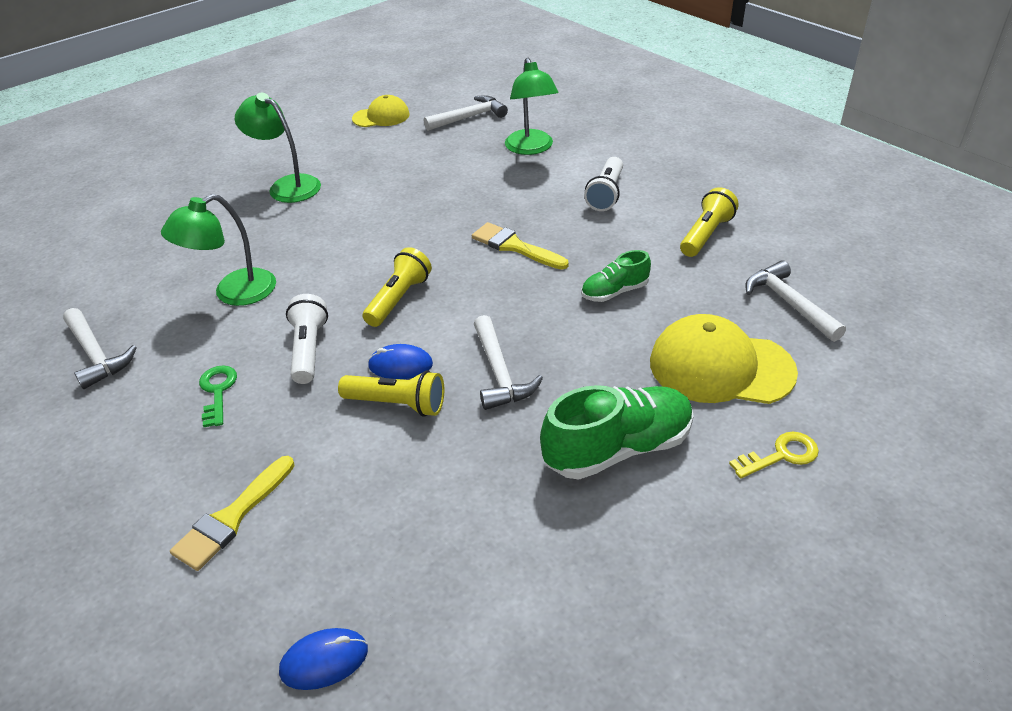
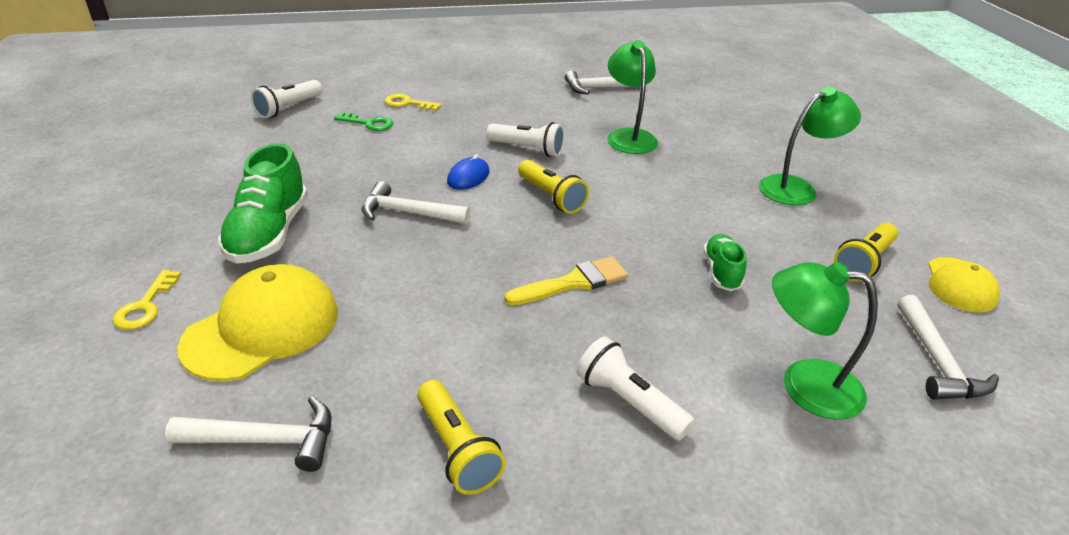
camera: 115 degrees right, 5 degrees down
yellow brush [170,456,295,571] -> yellow key [385,94,442,111]
green key [199,365,237,427] -> green key moved to [334,112,393,131]
blue mouse [279,628,368,690] -> white flashlight [251,80,322,118]
yellow flashlight [338,370,444,417] -> yellow flashlight moved to [834,223,898,282]
green shoe [581,250,651,302] -> green shoe moved to [703,234,747,291]

